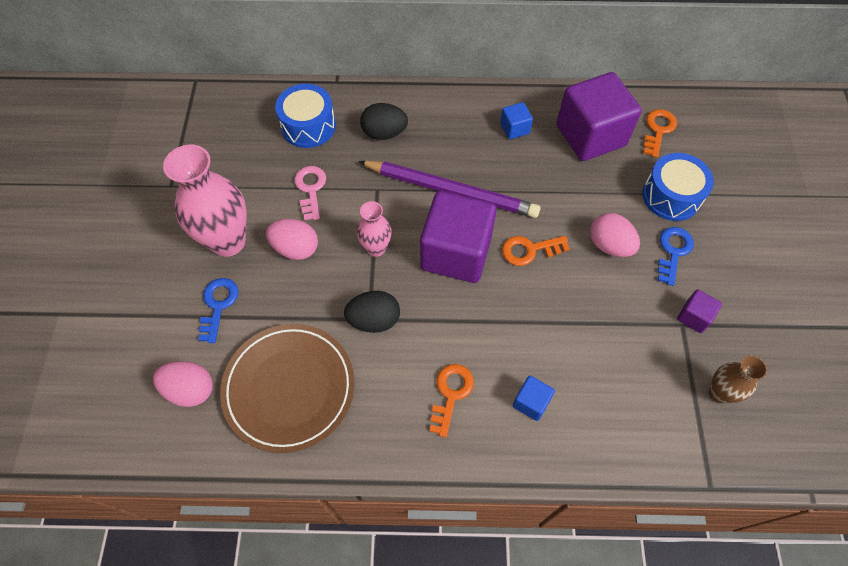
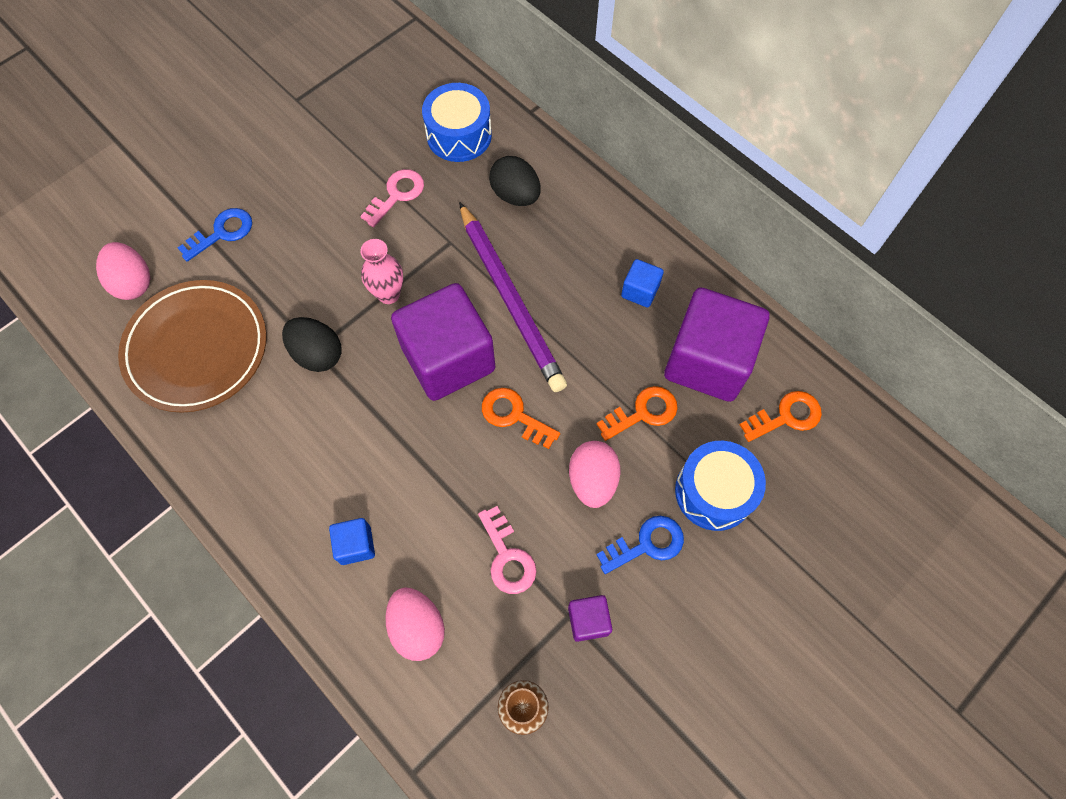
camera: 45 degrees right, 5 degrees up
pink vase [163,145,247,257] -> none
pink egg [266,219,318,260] -> pink egg moved to [385,588,445,661]
orange key [430,364,474,437] -> orange key moved to [597,386,678,441]
none -> pink key [478,506,537,594]

